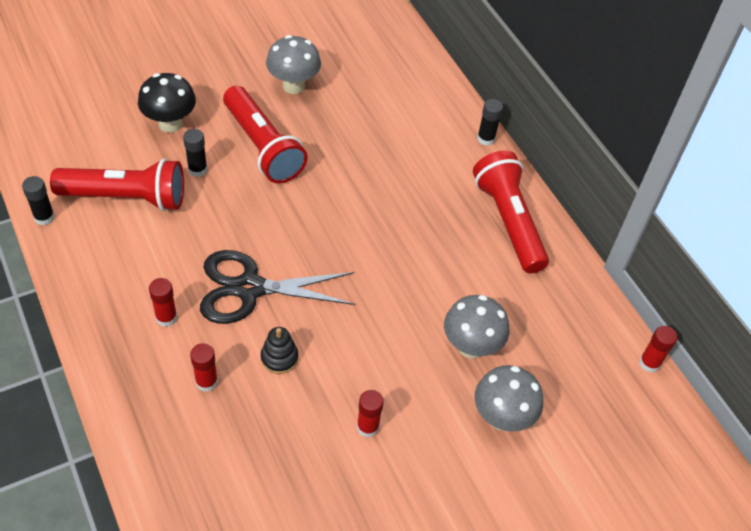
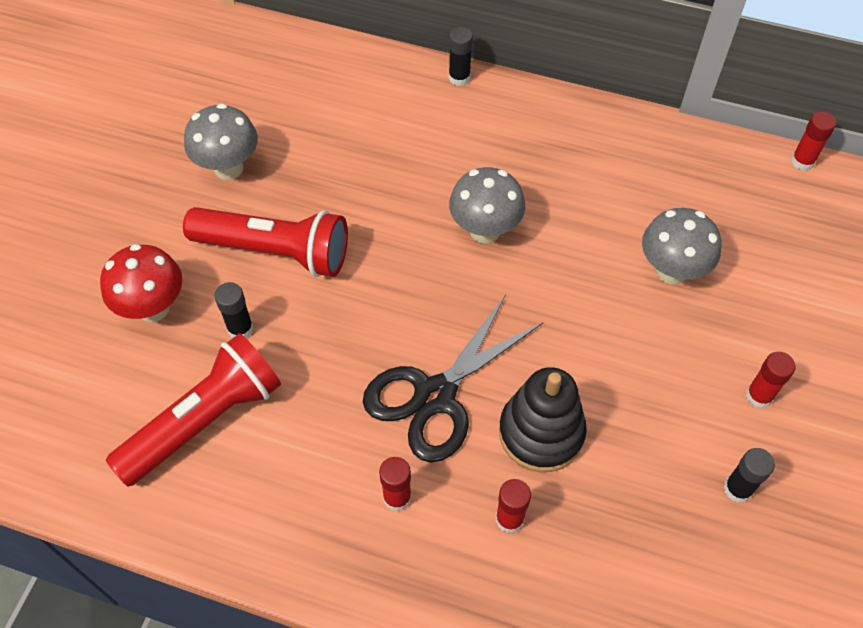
camera: 40 degrees left, 5 degrees up
black glue stick [22,176,55,225] -> black glue stick moved to [724,448,775,503]
black mushroom [138,73,196,133] -> red mushroom [100,244,182,322]
black stacking toy [261,327,298,374] -> black stacking toy [499,367,587,472], size x1.80
red glue stick [357,390,384,438] -> red glue stick moved to [746,352,796,408]
red flashlight [473,150,549,273] -> none
grey mushroom [474,365,543,432] -> grey mushroom moved to [449,167,525,244]

